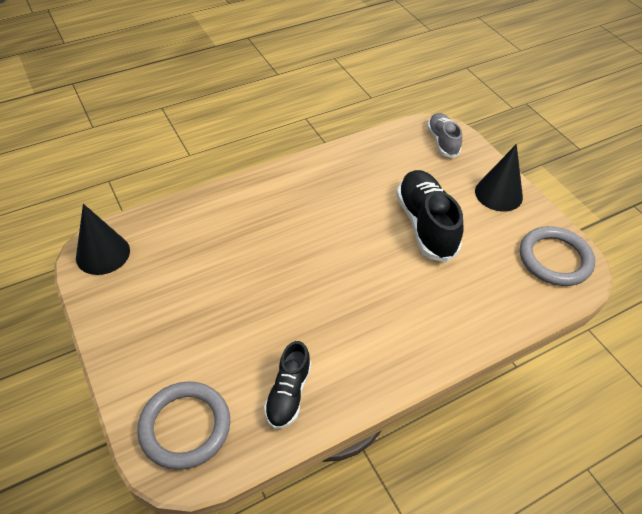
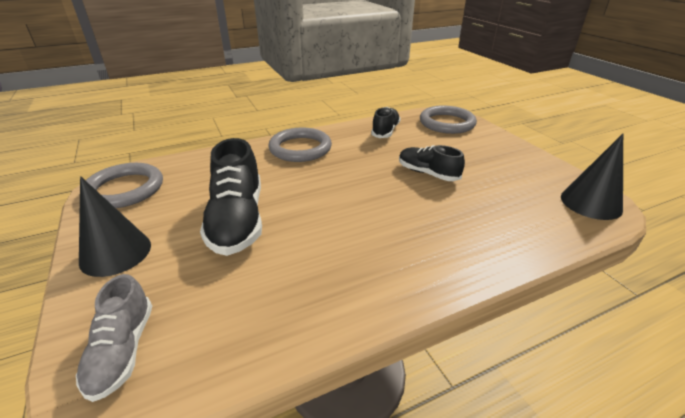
camera: 175 degrees left, 15 degrees down
none -> grey ring [268,127,332,162]
none -> black shoe [399,145,465,181]

